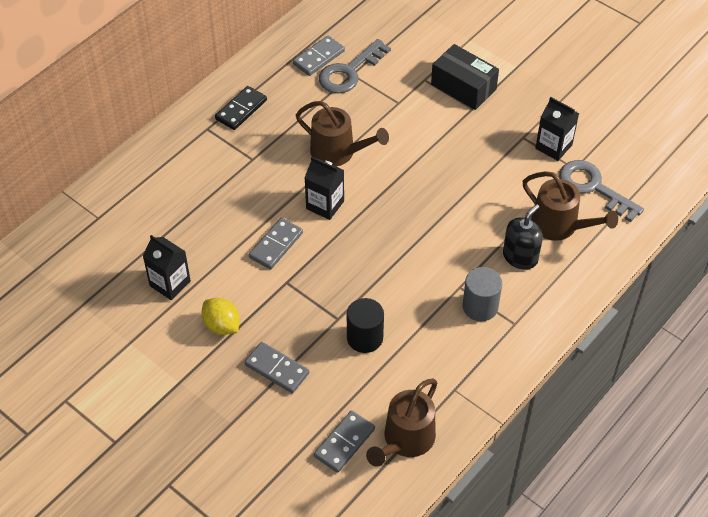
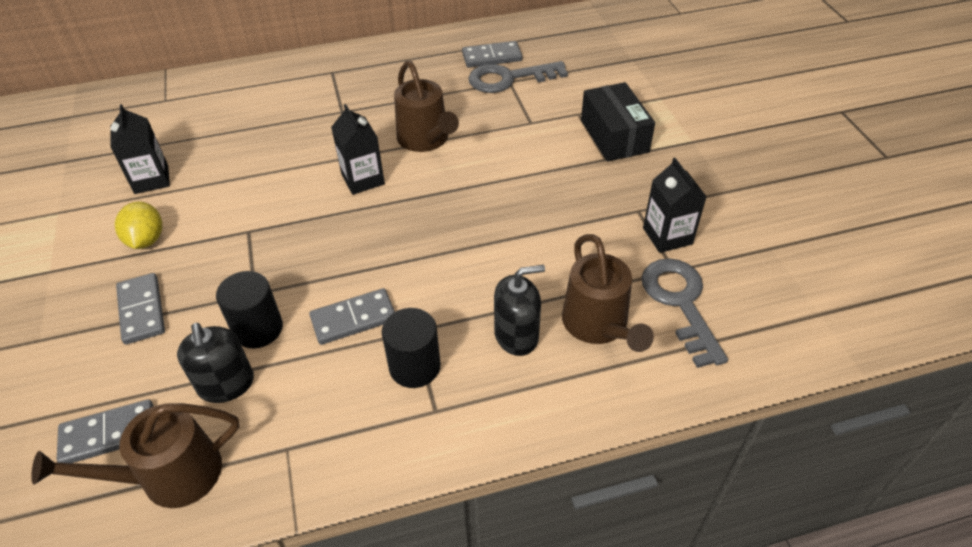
camera: 35 degrees right, 5 degrees down
black domino [215,86,267,130] -> none
grey domino [249,218,303,269] -> grey domino moved to [309,288,395,345]
grey cylinder [462,267,502,321] -> black cylinder [382,308,441,388]
none -> black soap dispenser [177,323,254,403]

